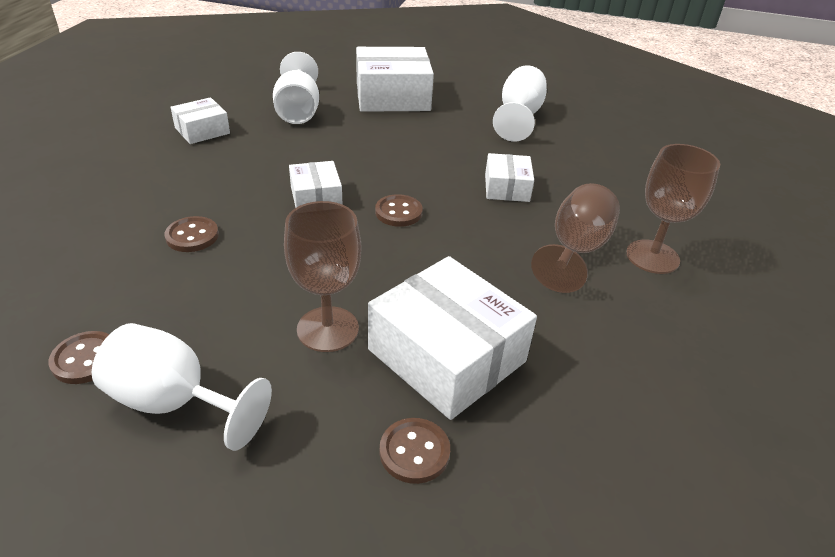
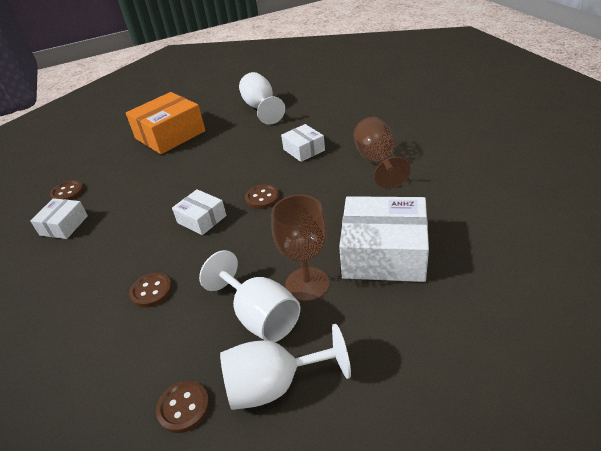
camera: 30 degrees left, 0 degrees up
white goblet [273,52,319,124] -> white goblet moved to [199,250,300,342]
white box [356,47,434,112] -> orange box [126,92,205,154]
brown button [379,418,450,484] -> brown button moved to [50,180,84,200]
brown goblet [626,144,720,274] -> none

